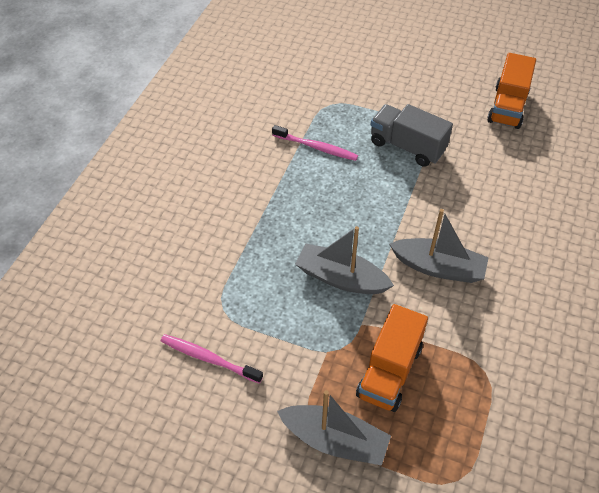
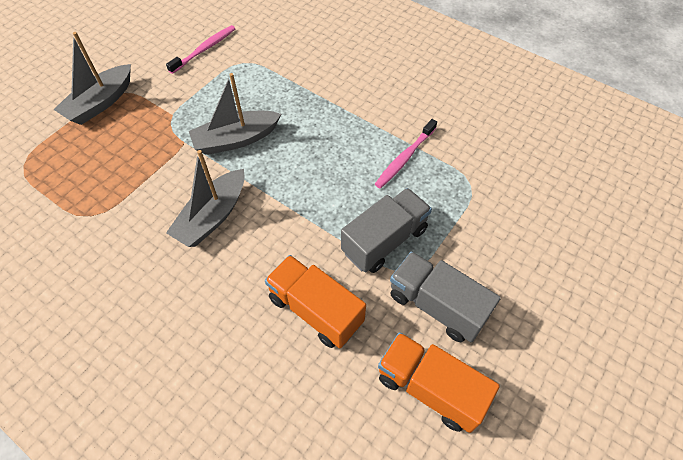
camera: 105 degrees right, 5 degrees up
grey boat [295,226,394,294] -> grey boat turned 150 degrees counterclockwise [189,73,281,155]
orange truck [356,304,428,412] -> orange truck moved to [265,255,366,348]
none -> grey truck [390,251,501,342]

